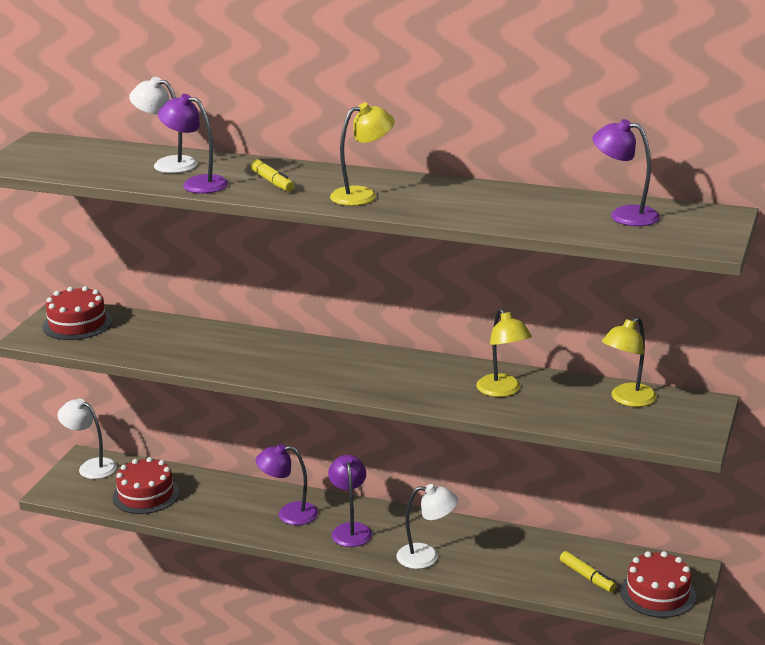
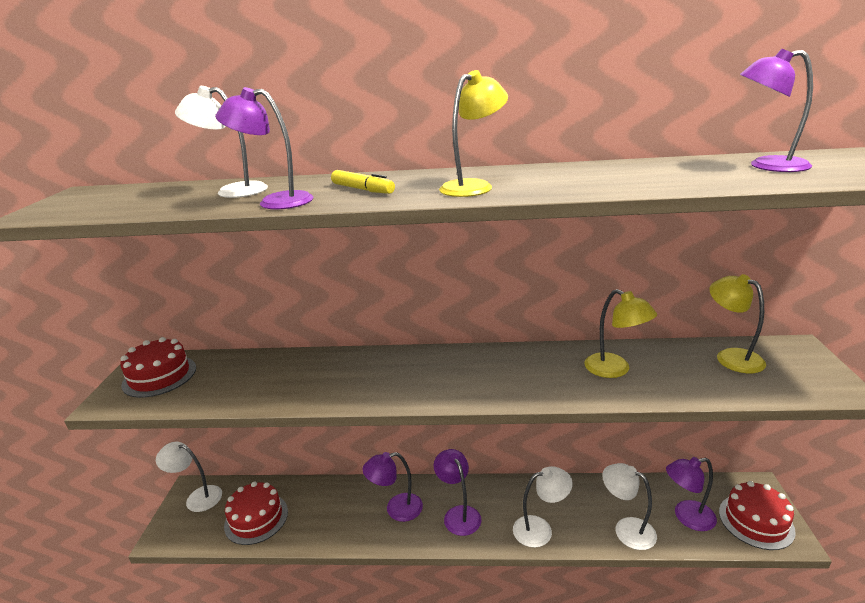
camera: 15 degrees left, 0 degrees up
yellow marker [560,551,616,592] -> purple lamp [666,457,717,531]
yellow lamp [602,317,657,407] -> yellow lamp turned 120 degrees clockwise [709,274,766,373]
none -> white lamp [602,463,657,550]

